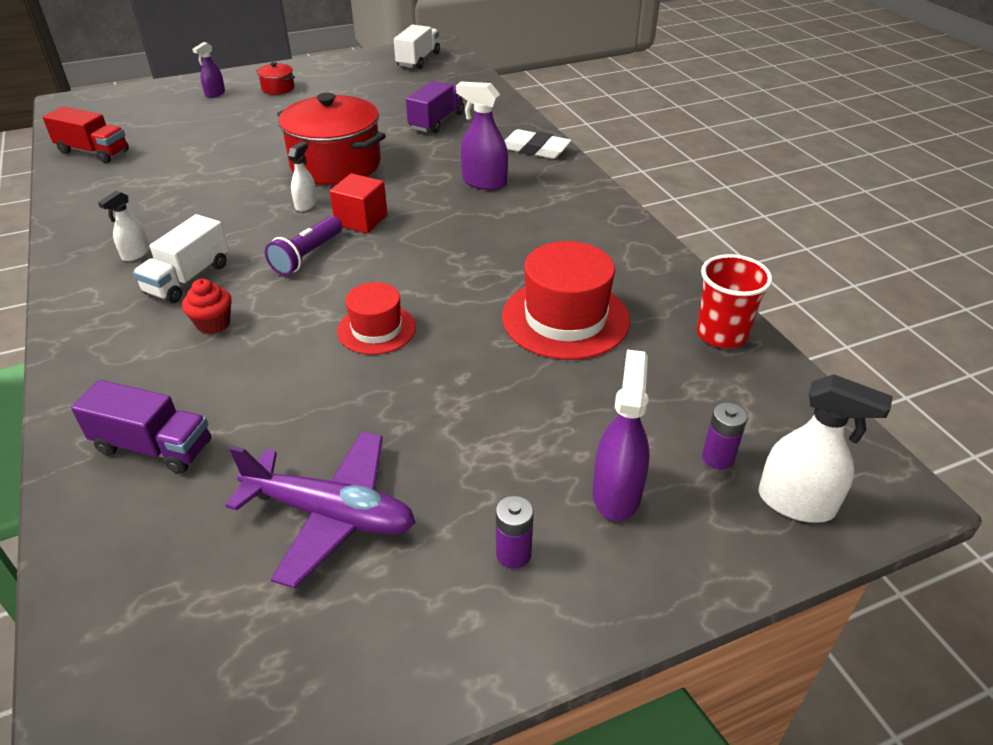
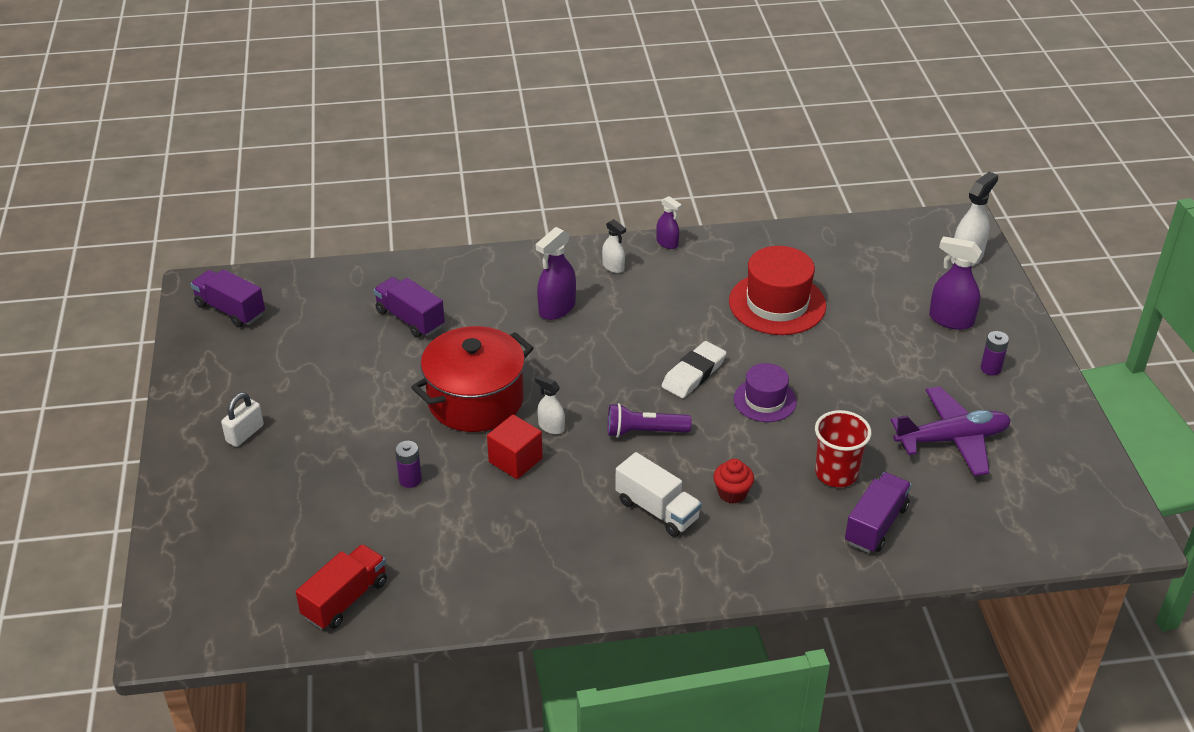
camera: 75 degrees left, 0 degrees up
white spray bottle [98,191,150,261] -> white spray bottle moved to [602,219,626,273]
purple spray bottle [192,42,225,98] -> purple spray bottle moved to [656,196,682,249]
purple plane [225,431,416,588] -> purple plane turned 45 degrees clockwise [890,386,1011,476]
red pot [256,62,295,95] -> white padlock [221,392,264,447]
purple flashlight [265,216,342,275] -> purple flashlight turned 135 degrees clockwise [608,403,692,438]
red cube [330,173,388,233] -> red cube moved to [487,415,543,479]
red hat [337,282,416,355] -> purple hat [734,363,797,422]
white truck [394,25,440,69] -> purple truck [191,269,265,327]
white eraser [505,129,571,159] -> white eraser moved to [662,341,726,398]
red cup [697,254,773,348] -> red cup moved to [815,410,871,487]
purple battery [702,403,747,470] -> purple battery moved to [395,441,422,488]

